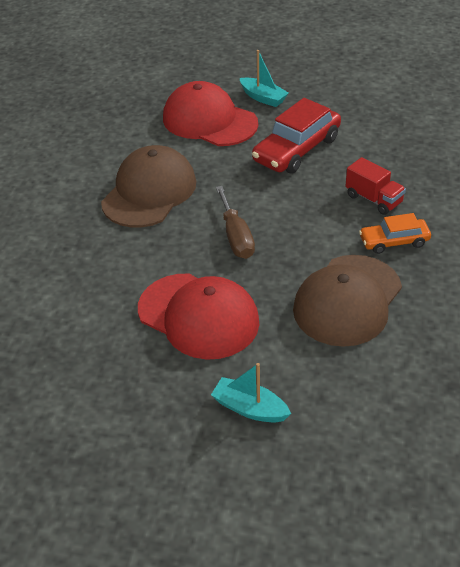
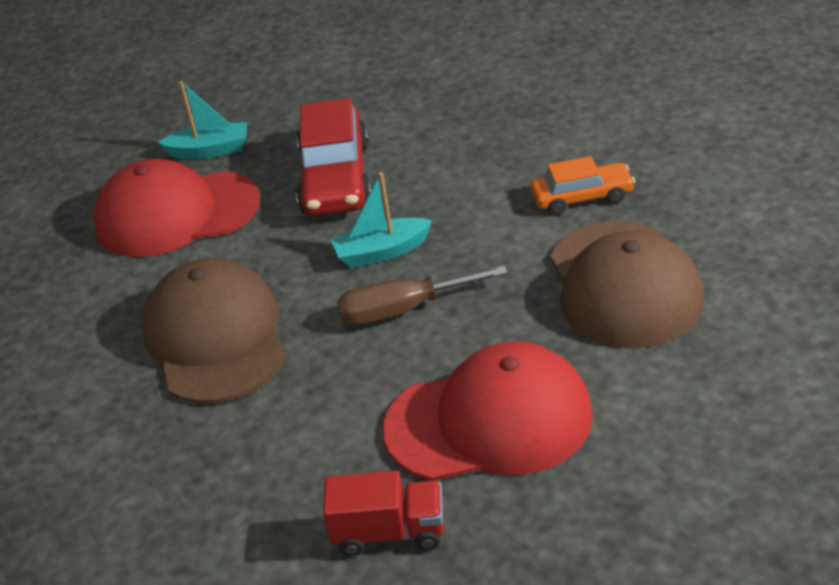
camera: 40 degrees left, 5 degrees down
turquoise boat [211,363,291,422] -> turquoise boat moved to [331,172,432,268]
brown screwdriver [216,186,255,259] -> brown screwdriver turned 135 degrees clockwise [337,266,508,325]
red truck [346,157,406,215] -> red truck moved to [323,471,444,556]
orange car [359,213,431,254] -> orange car turned 135 degrees counterclockwise [530,156,635,215]

